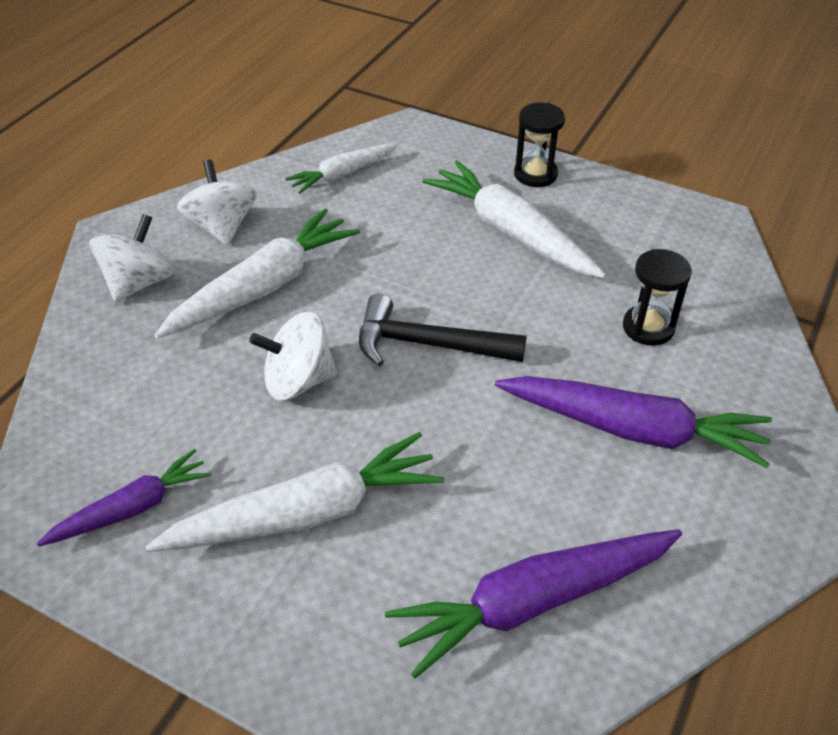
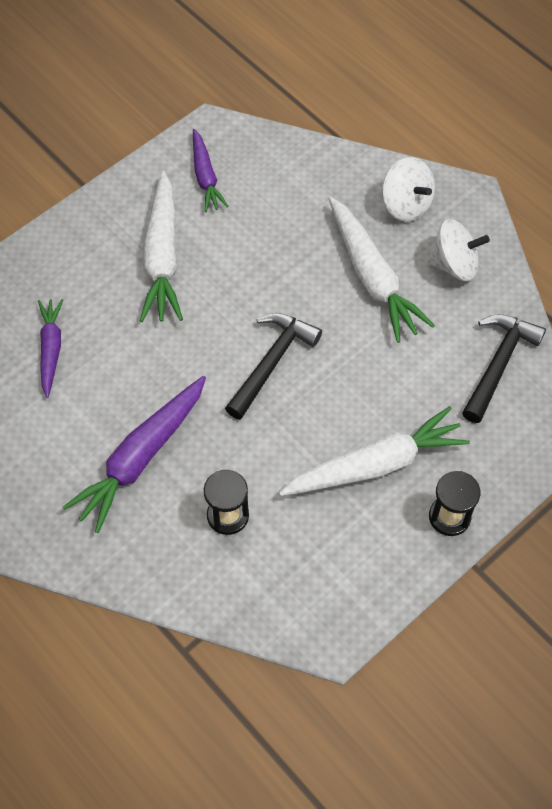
camera: 110 degrees right, 15 degrees up
white spinning top [249,312,337,401] -> none
white carrot [285,143,398,194] -> black hammer [462,314,546,423]
purple carrot [385,529,682,679] -> purple carrot [38,299,63,398], size x0.60

